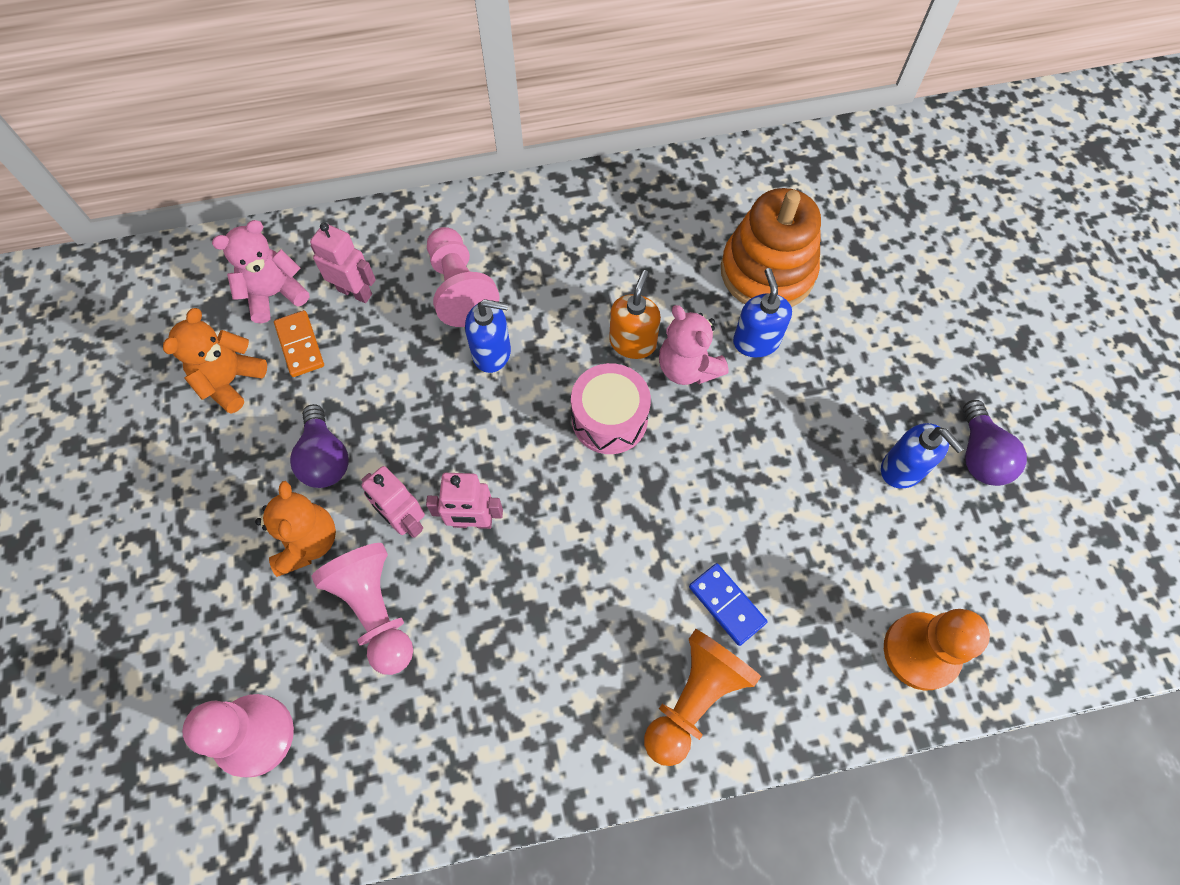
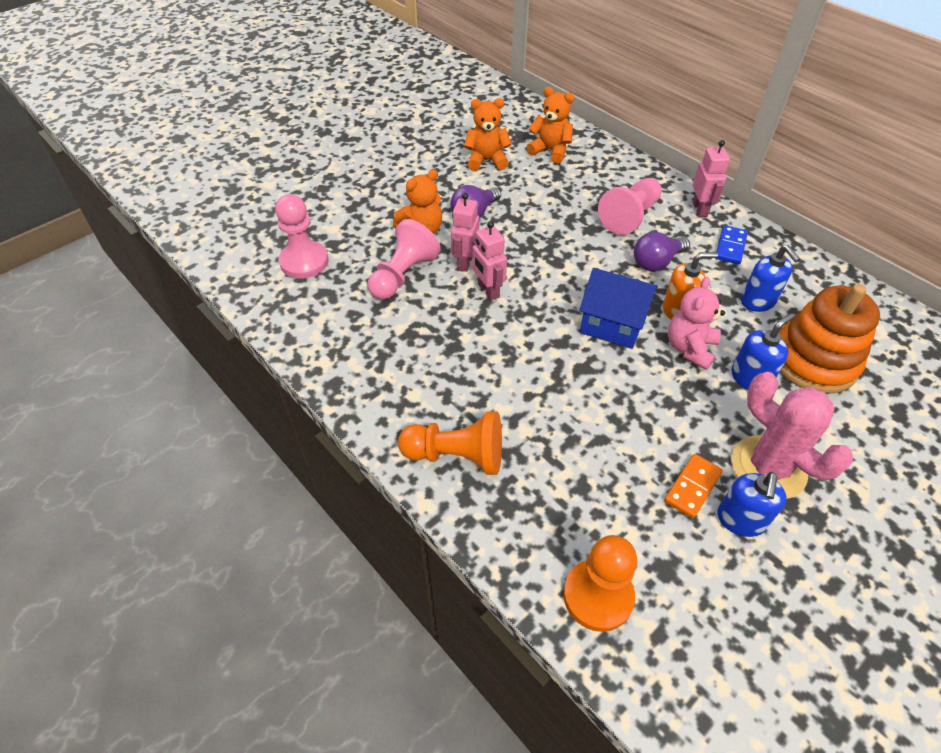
camera: 60 degrees right, 15 degrees down
pink teddy bear [212,220,309,323] -> orange teddy bear [526,87,574,163]
orange domino [274,310,324,377] -> orange domino moved to [664,454,723,519]
pink robot [310,222,376,303] -> pink robot moved to [693,140,730,217]
blue soap dispenser [465,299,511,373] -> blue soap dispenser moved to [741,245,800,312]
pink drum [571,363,651,454] -> blue house [579,268,658,349]
blue domino [689,563,767,646] -> blue domino moved to [715,225,748,265]
purple light bulb [963,400,1027,486] -> purple light bulb moved to [634,232,690,271]
none -> pink cactus [731,372,853,499]

